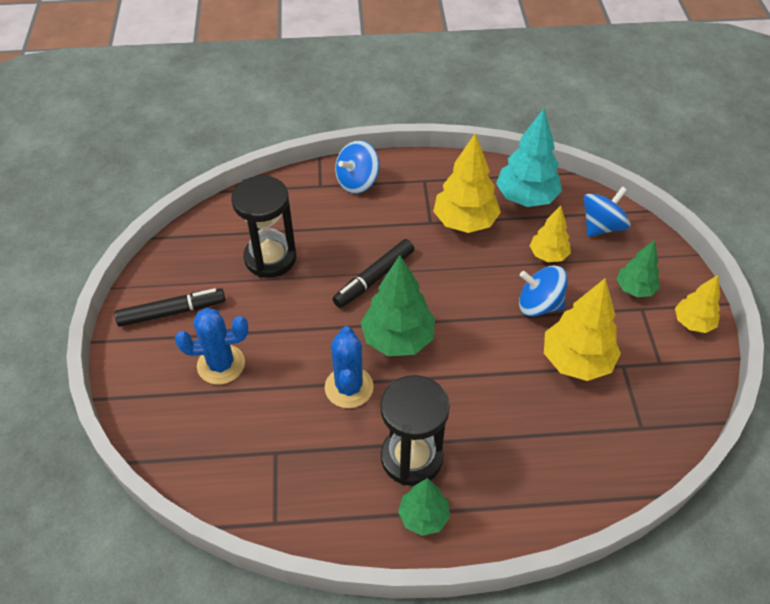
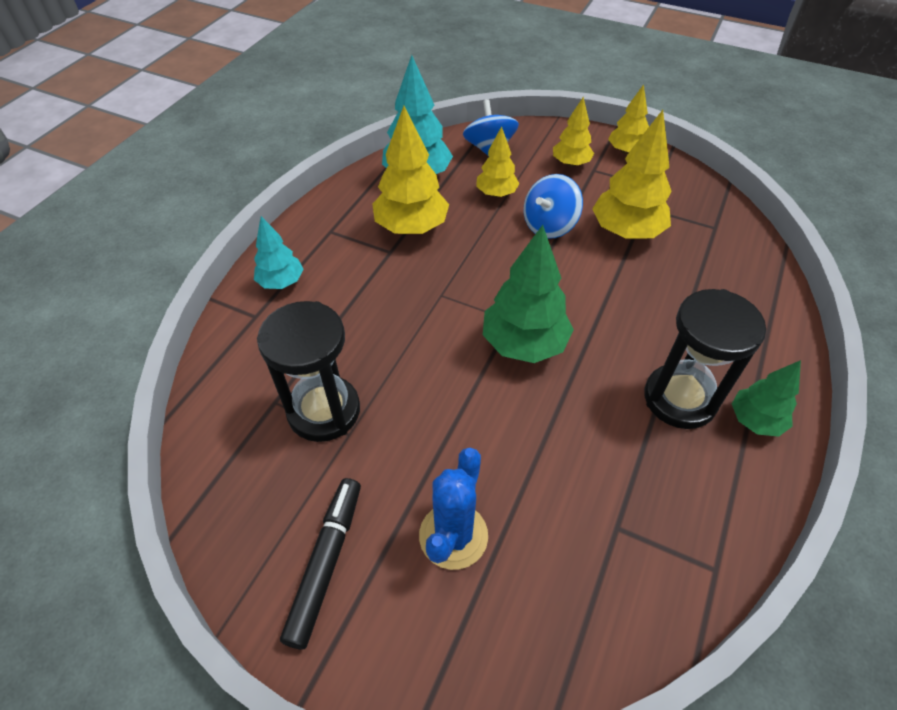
camera: 60 degrees left, 0 degrees up
blue cactus [325,326,374,408] -> none
black marker [332,239,414,308] -> none
blue spinning top [335,140,379,194] -> turquoise tree [254,216,303,289]
green tree [617,240,660,297] -> yellow tree [553,97,594,167]

